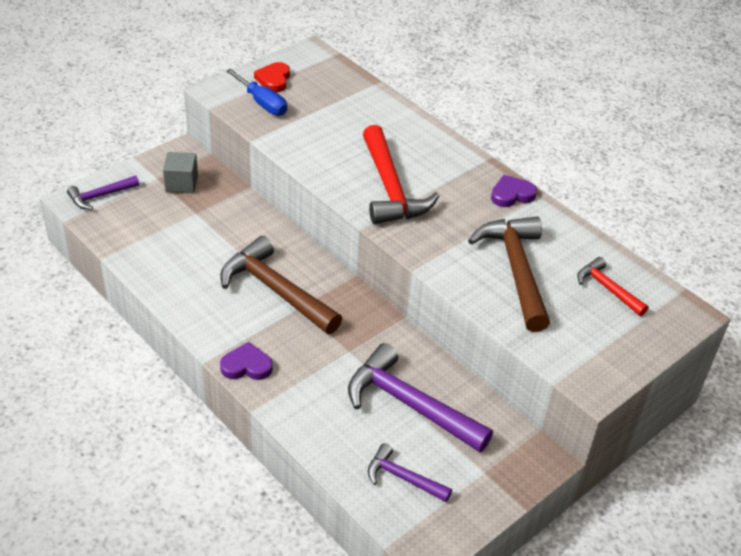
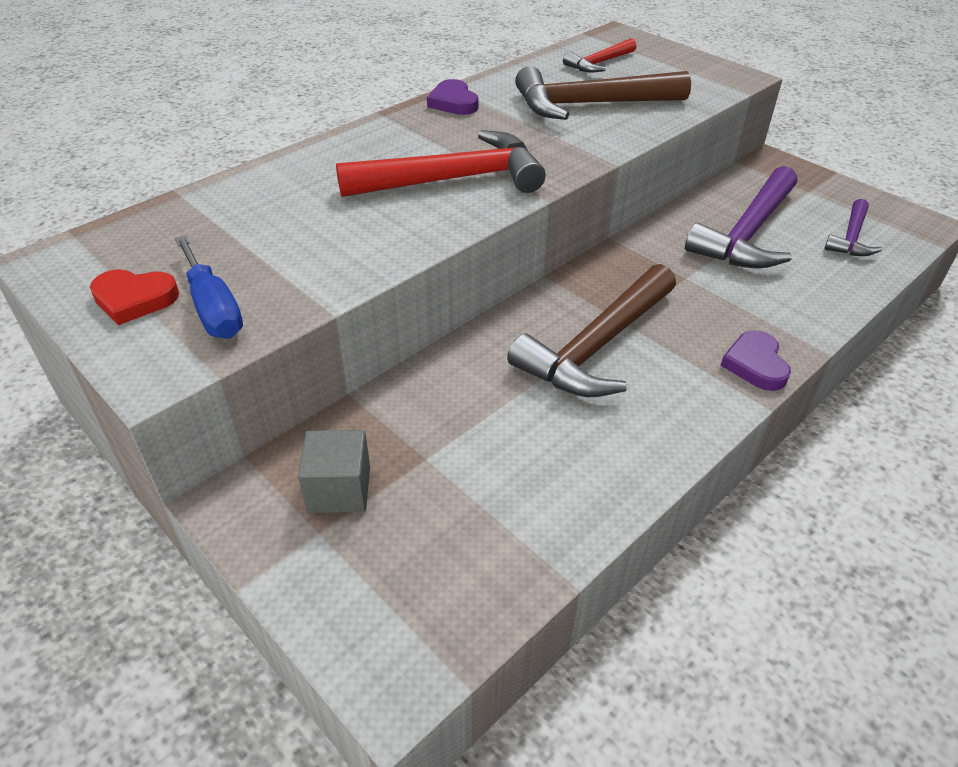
camera: 90 degrees left, 0 degrees up
purple hammer [67,175,139,210] -> none
blue screwdriver [226,69,287,116] -> blue screwdriver turned 105 degrees clockwise [175,235,243,338]

